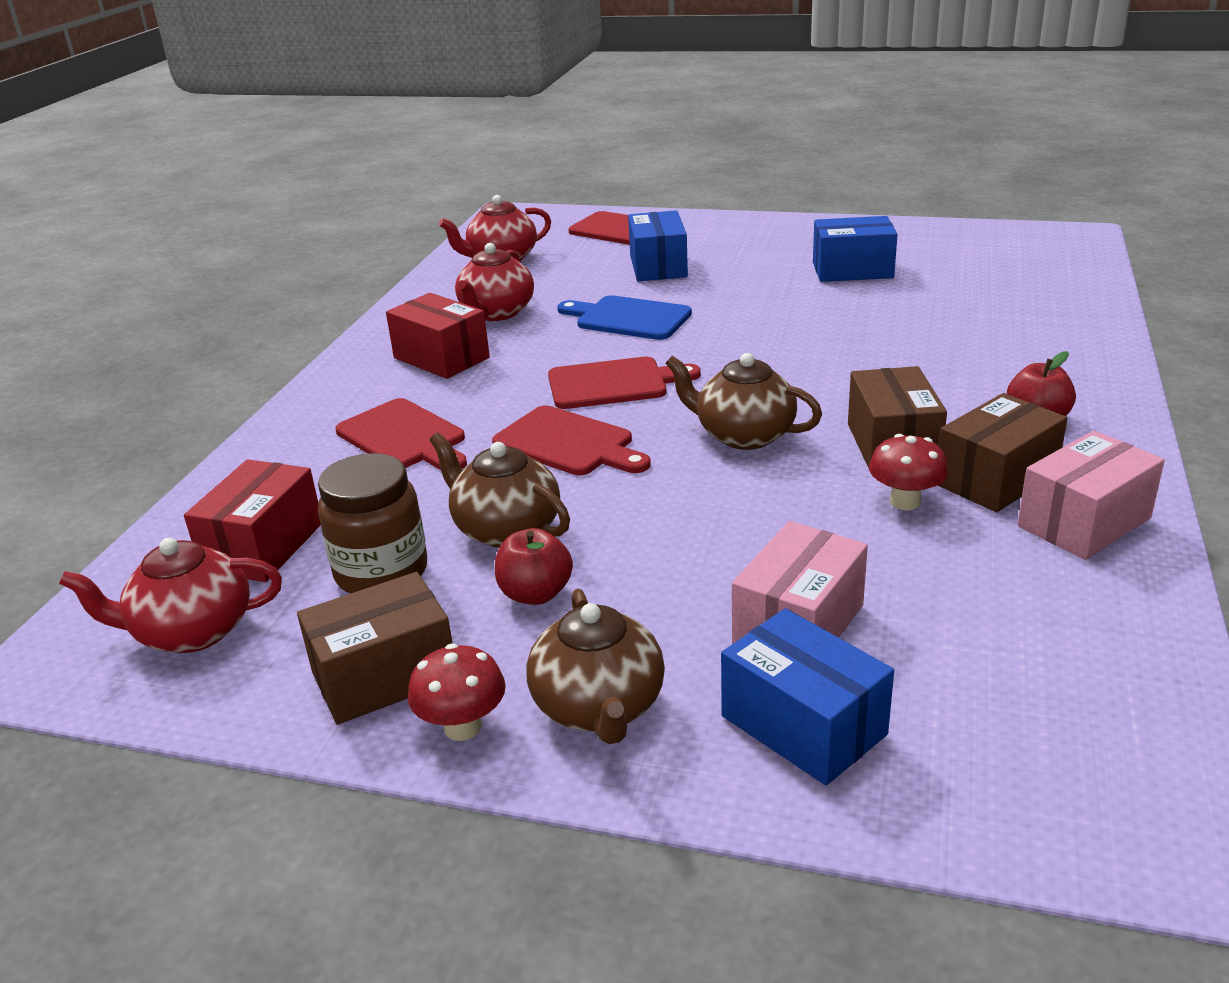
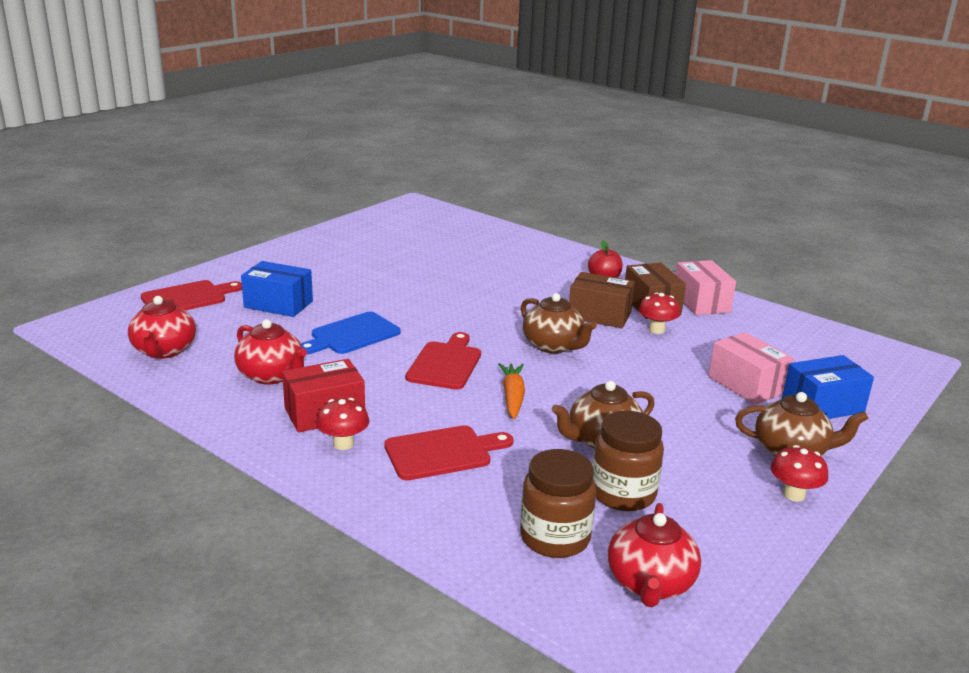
camera: 70 degrees left, 5 degrees down
red box [184,459,321,582] -> brown jar [520,449,596,558]
brown box [297,572,453,725] -> none
red cutting board [492,405,651,475] -> orange carrot [498,363,525,419]
red apple [495,528,573,605] -> none
brown teapot [665,353,822,450] -> brown teapot turned 90 degrees counterclockwise [521,293,597,354]
blue box [813,216,898,282] -> none
none -> red mushroom [316,398,369,450]

